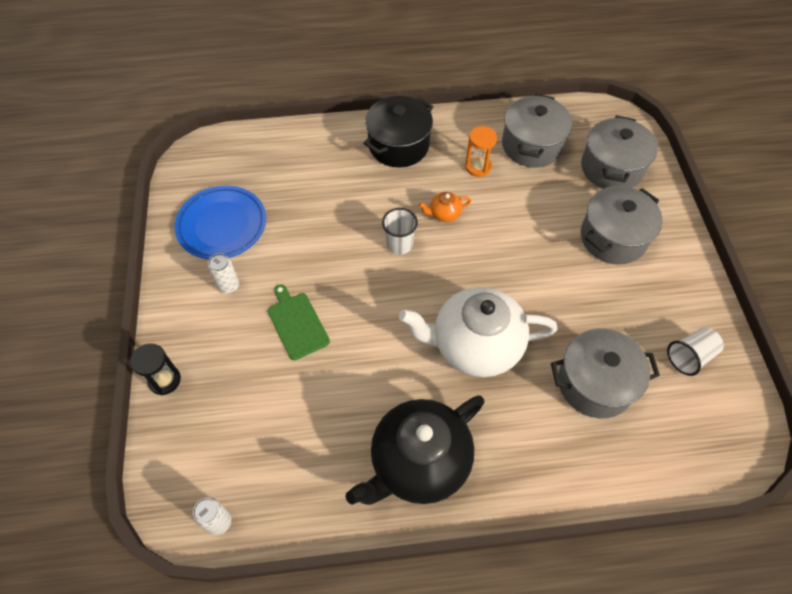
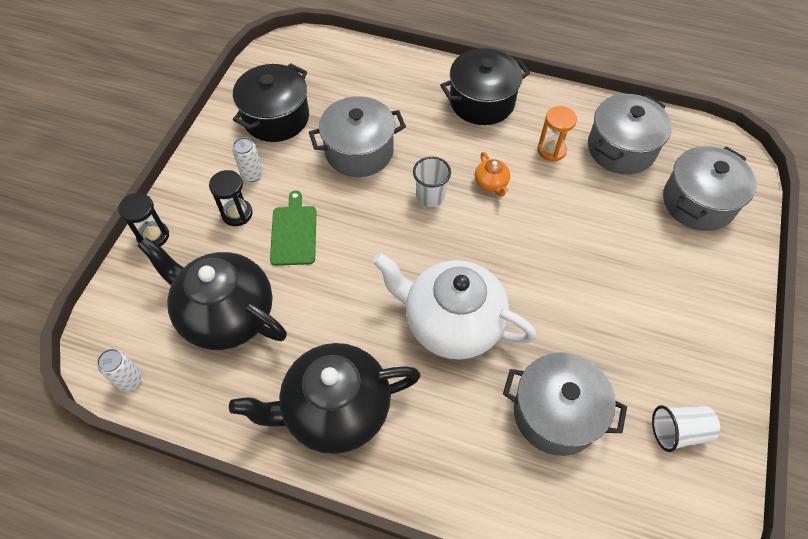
camera: 25 degrees right, 0 degrees up
blue plate [175,186,266,259] -> black pot [233,63,309,142]
orange teapot [419,192,471,222] -> orange teapot turned 120 degrees counterclockwise [475,152,510,197]
grey pot [581,186,663,264] -> grey pot moved to [309,96,406,177]
none -> black teapot [138,237,287,350]
none -> black hourglass [209,170,252,226]

